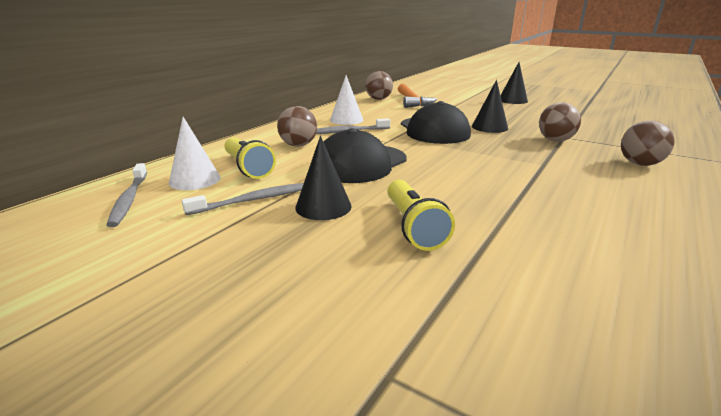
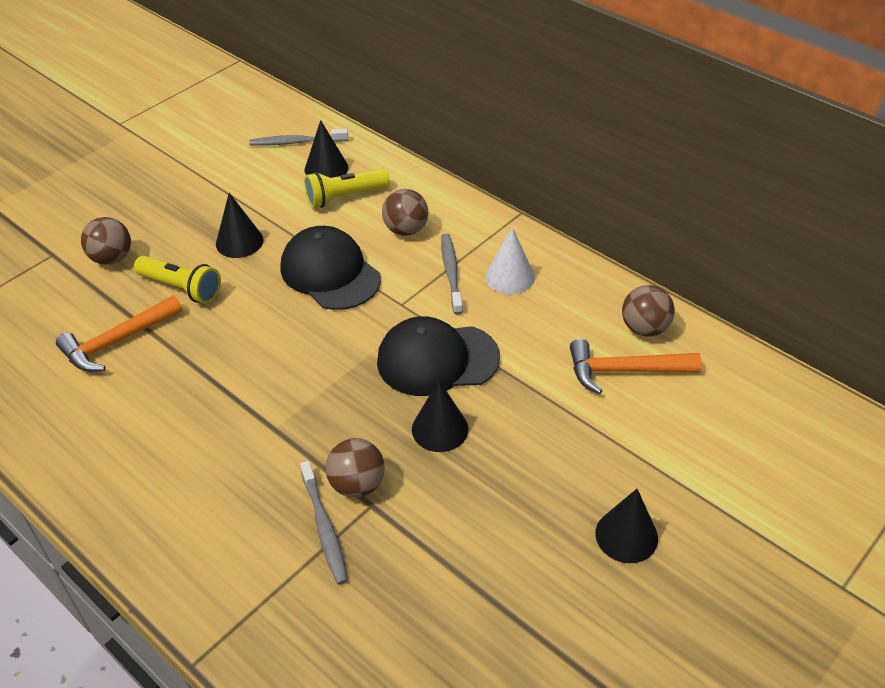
camera: 100 degrees right, 20 degrees up
white cone [169,117,220,190] -> black cone [305,120,348,178]
grey toothbrush [182,183,304,215] -> grey toothbrush moved to [300,461,348,585]
yellow flashlight [387,180,455,251] -> yellow flashlight turned 150 degrees counterclockwise [134,256,221,304]
brown ball [621,121,674,166] -> brown ball moved to [81,217,131,265]
none -> orange hammer [56,295,183,372]

